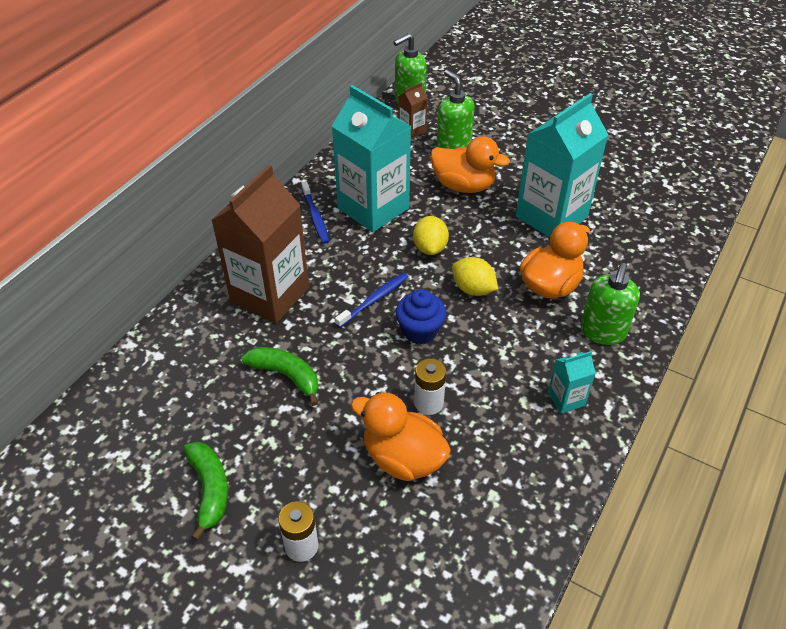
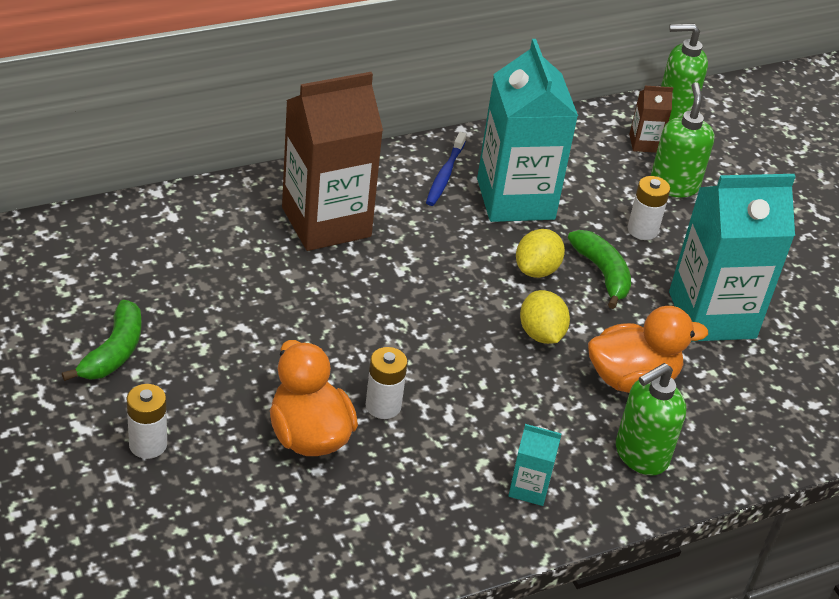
camera: 30 degrees right, 5 degrees down
green banana [242,347,319,406] -> green banana moved to [568,230,631,309]
blue toothbrush [335,273,408,328] -> none
blue cupcake [395,289,446,344] -> none
orange duck [430,136,510,193] -> white battery [628,176,670,240]

